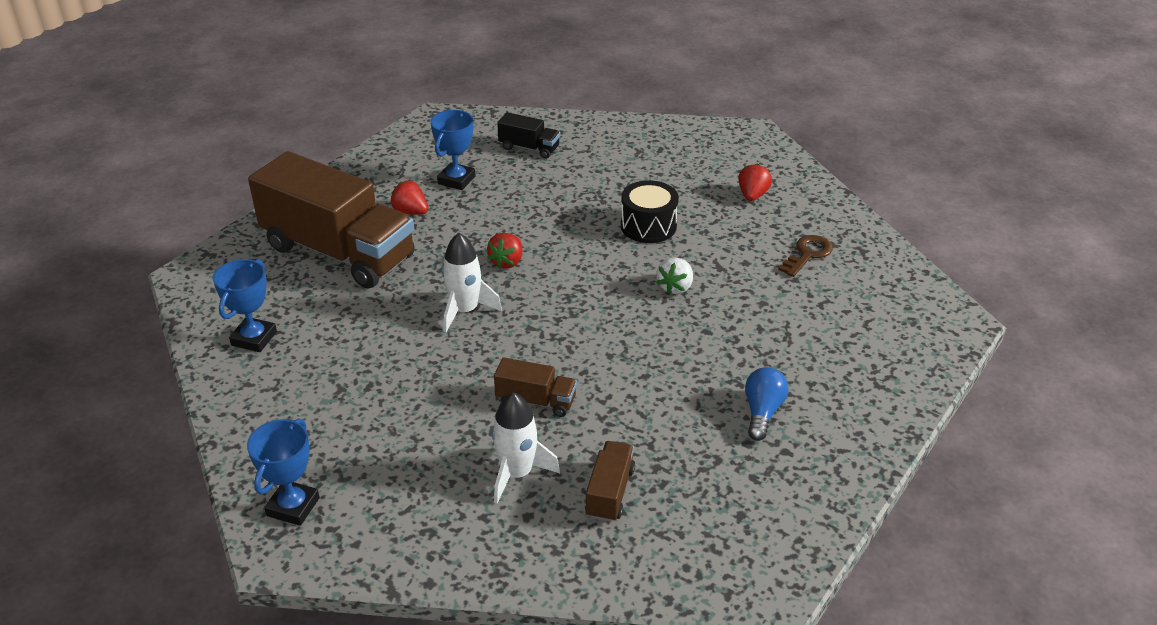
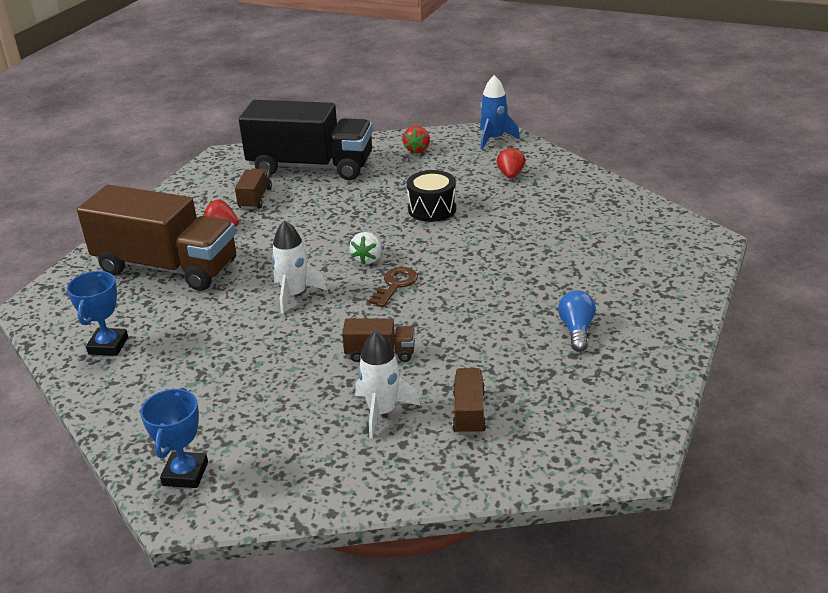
camera: 10 degrees left, 5 degrees down
blue trophy [431,110,475,190] -> brown truck [235,169,272,209]
red strawberry [487,233,522,269] -> red strawberry moved to [403,126,430,153]
black truck [497,112,560,159] -> black truck [239,100,373,180], size x2.37
white strawberry [656,257,693,294] -> white strawberry moved to [350,232,382,265]
brown key [778,235,833,277] -> brown key moved to [369,267,418,307]
none -> blue rocket [480,75,520,150]

